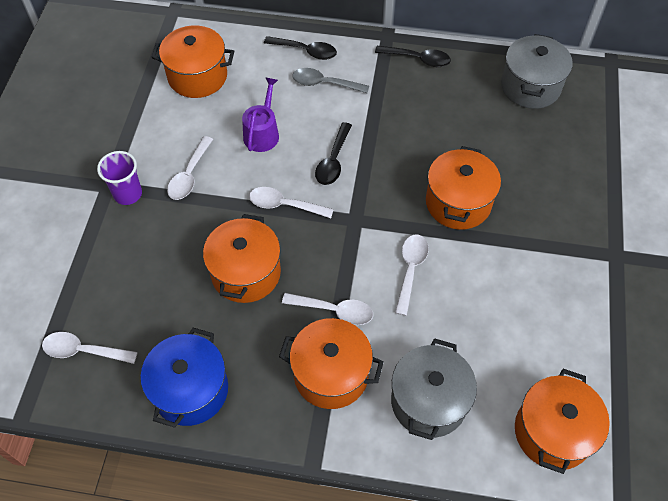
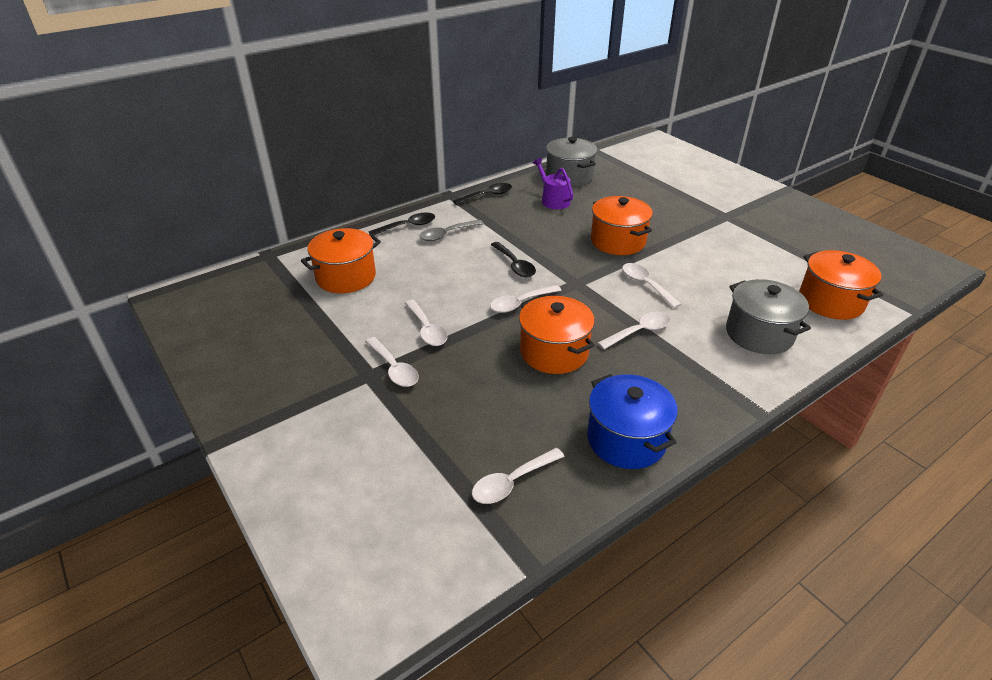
camera: 45 degrees left, 20 degrees down
purple cup [97,151,142,205] -> white spoon [365,337,419,387]
purple watering can [242,77,279,152] -> purple watering can moved to [533,158,573,209]
orange pot [279,318,384,409] -> none

